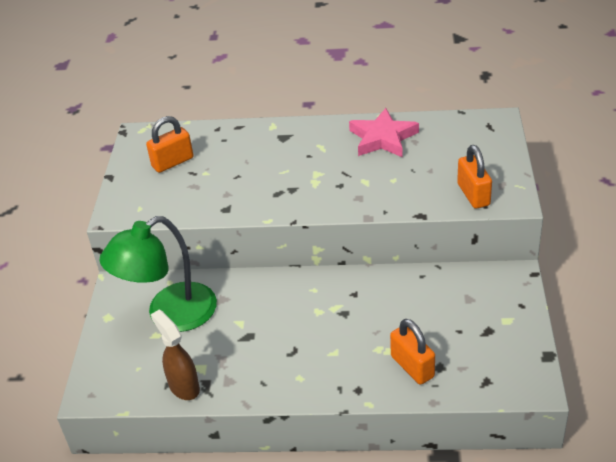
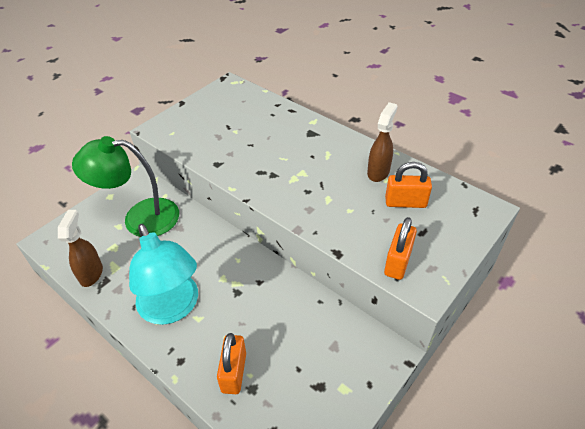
camera: 35 degrees right, 5 degrees up
orange padlock [146,116,193,173] -> orange padlock moved to [385,162,432,208]
pink star [349,108,419,158] -> brown spray bottle [367,102,398,182]
none -> turquoise lamp [129,224,198,325]

